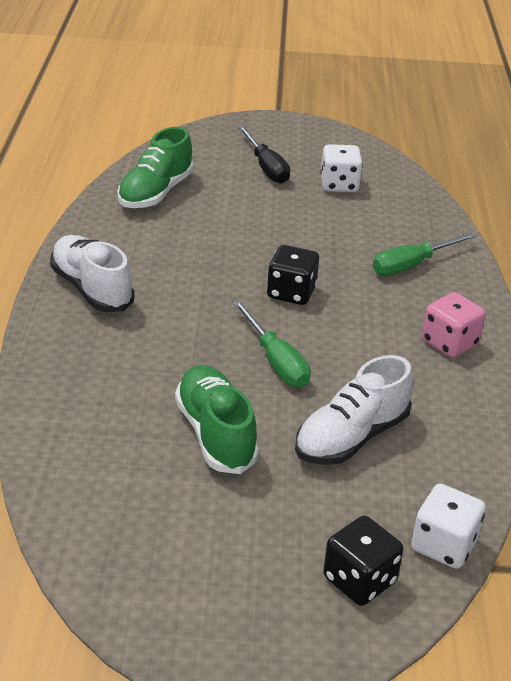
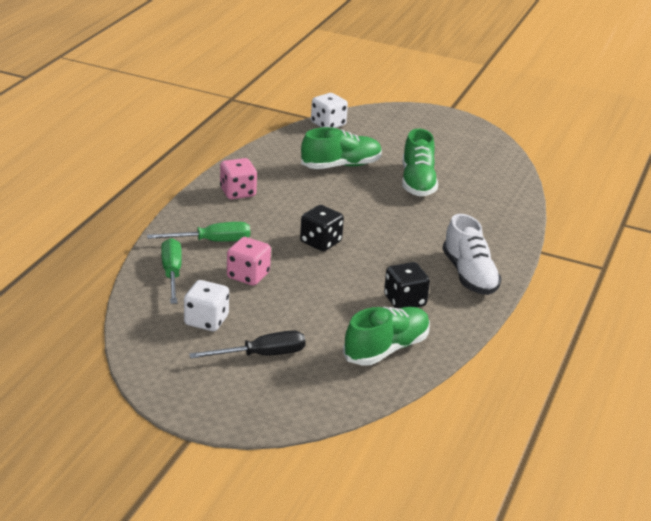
camera: 160 degrees left, 5 degrees down
green screwdriver [233,300,311,388] -> green screwdriver moved to [161,238,182,304]
black screwdriver [238,126,290,184] -> black screwdriver turned 75 degrees clockwise [189,330,306,359]
white shoe [295,355,413,465] -> green shoe [301,127,382,169]
black dice [323,516,403,606] -> black dice moved to [384,262,430,308]
none -> pink dice [227,237,271,286]

